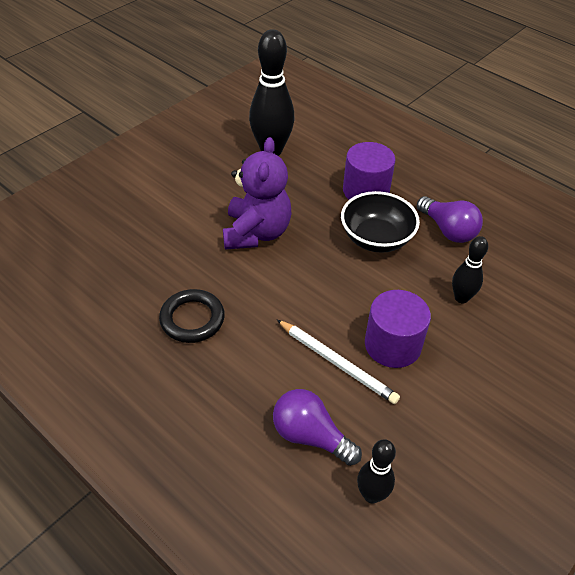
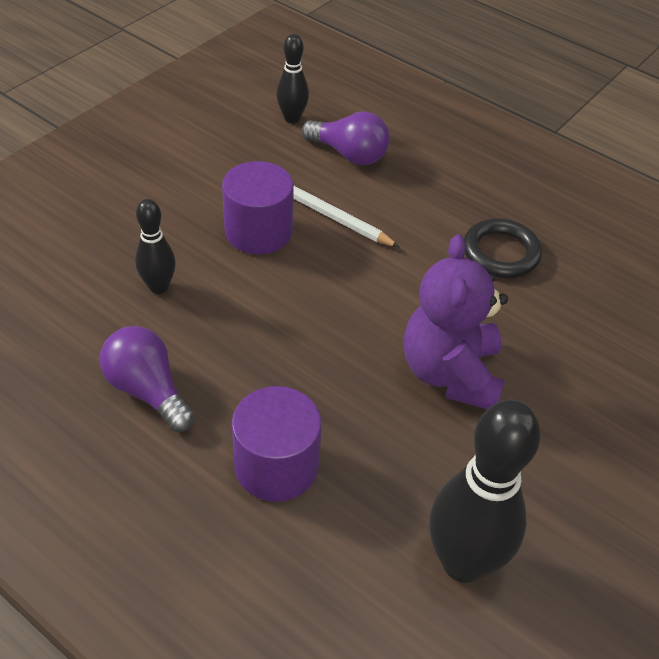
camera: 175 degrees right, 0 degrees up
black bowl [341,191,420,253] -> none

